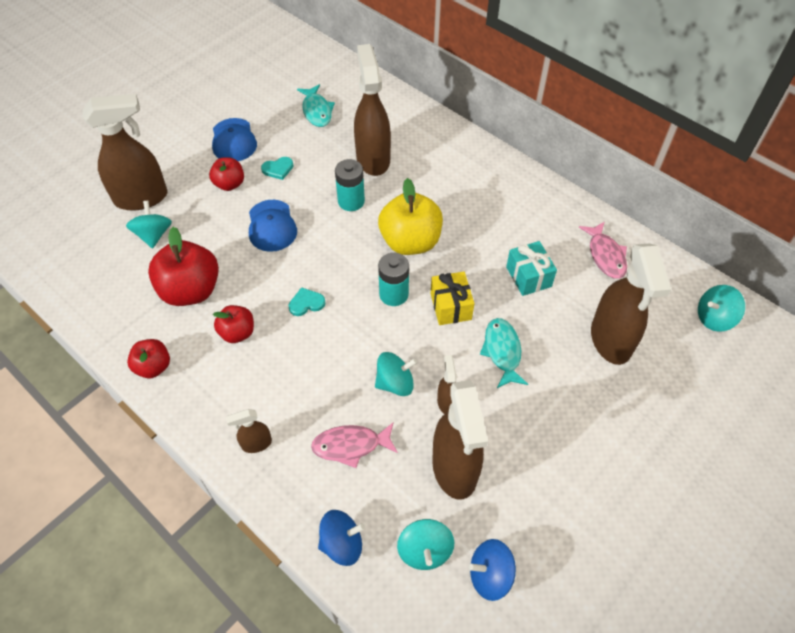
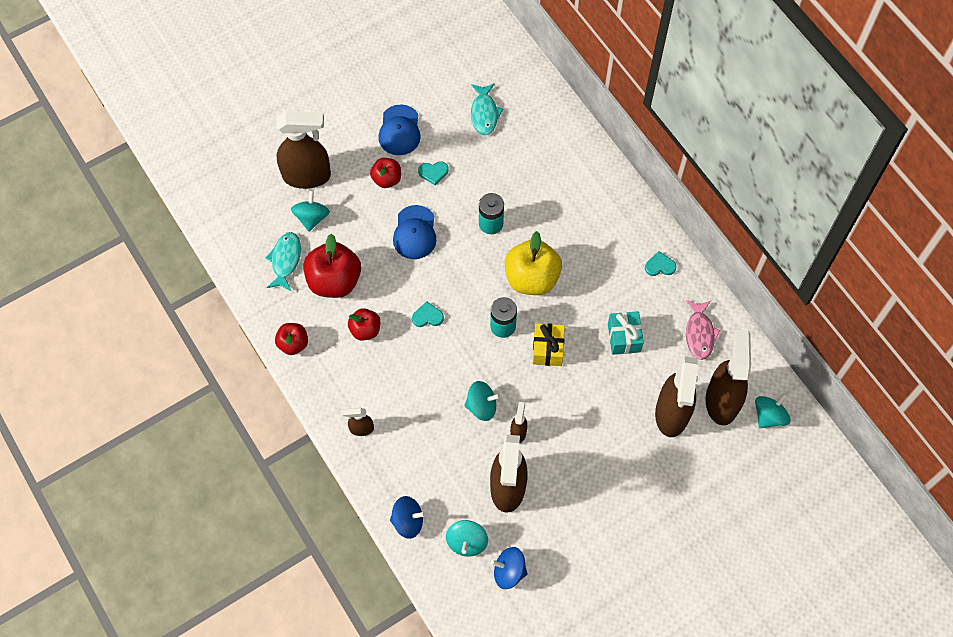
camera: 15 degrees right, 10 degrees up
pink fish [311,422,398,468] -> none
brown spray bottle [354,44,391,176] -> brown spray bottle moved to [705,330,751,425]
turquoise fish [480,318,528,388] -> turquoise fish moved to [266,232,301,291]
turquoise spinning top [698,285,745,332] -> turquoise spinning top turned 135 degrees clockwise [755,393,791,428]
none -> turquoise heart [645,251,676,276]

